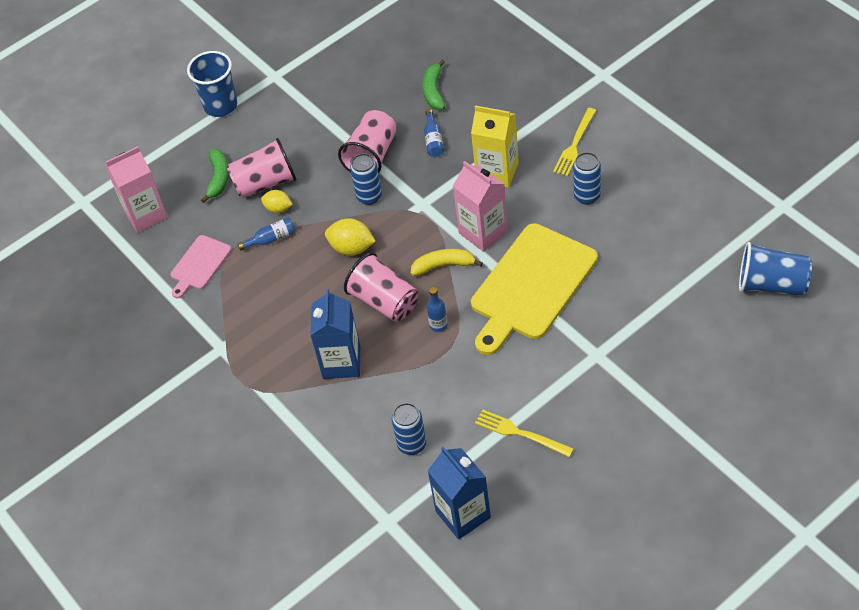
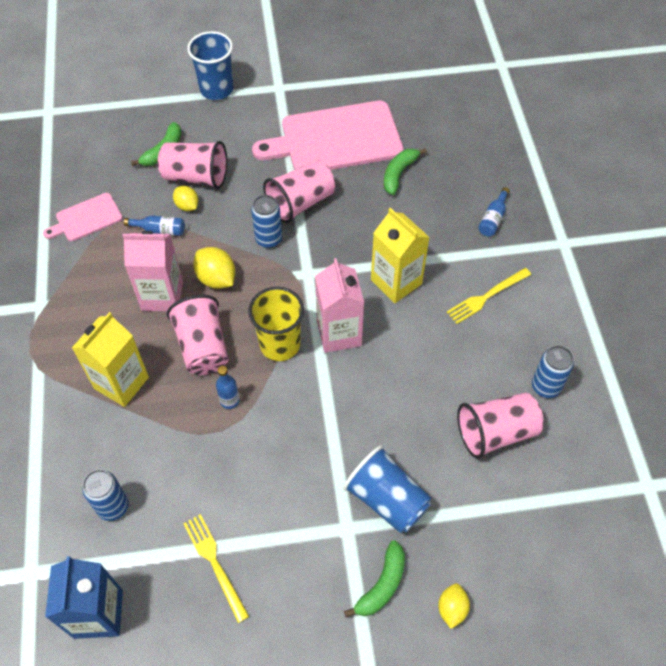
camera: 25 degrees right, 5 degrees up
pink carton [105,146,168,233] -> pink carton moved to [122,231,183,311]
blue carton [310,289,360,379] -> yellow carton [72,312,149,407]
yellow banana [411,249,483,276] -> yellow cup [248,287,304,361]
blue bottle [424,109,444,157] -> blue bottle moved to [478,187,510,236]
yellow cutting board [471,223,598,355] -> none
blue can [573,152,601,205] -> blue can moved to [532,346,574,398]
blue cup [739,242,812,296] -> blue cup moved to [343,446,432,533]
none -> pink cutting board [252,101,403,170]
none -> green banana [344,541,405,617]
none -> yellow lemon [438,583,470,629]
none -> pink cup [457,393,544,459]

